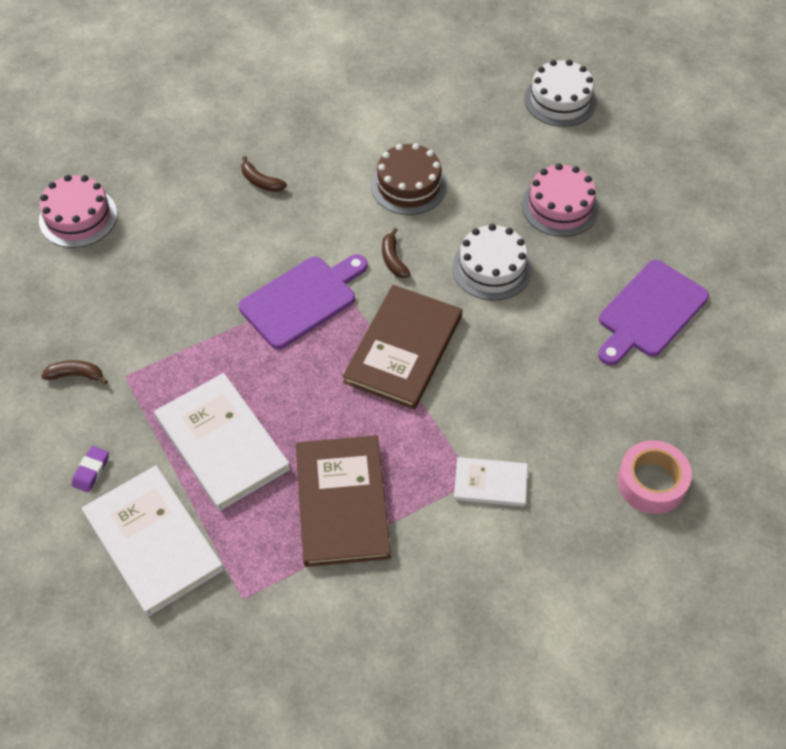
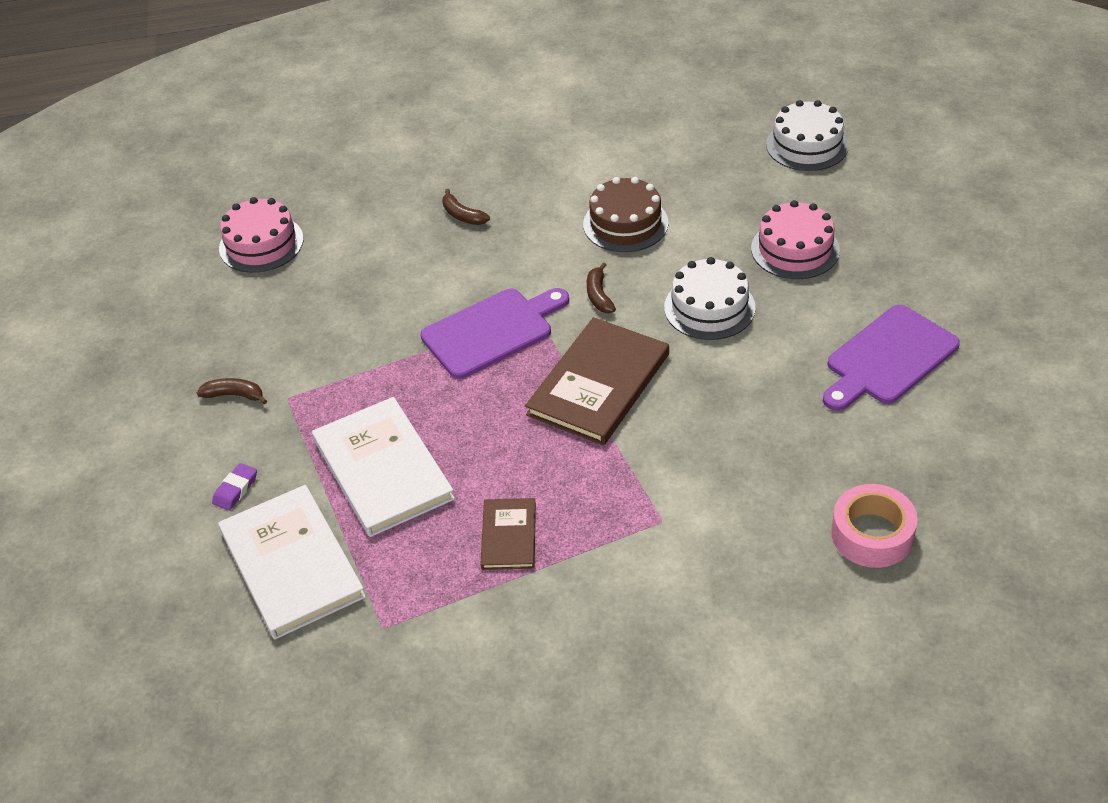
camera: 10 degrees right, 10 degrees down
brown book [296,435,391,567] -> brown book [480,498,536,570], size x0.54
white book [454,457,528,506] -> none

